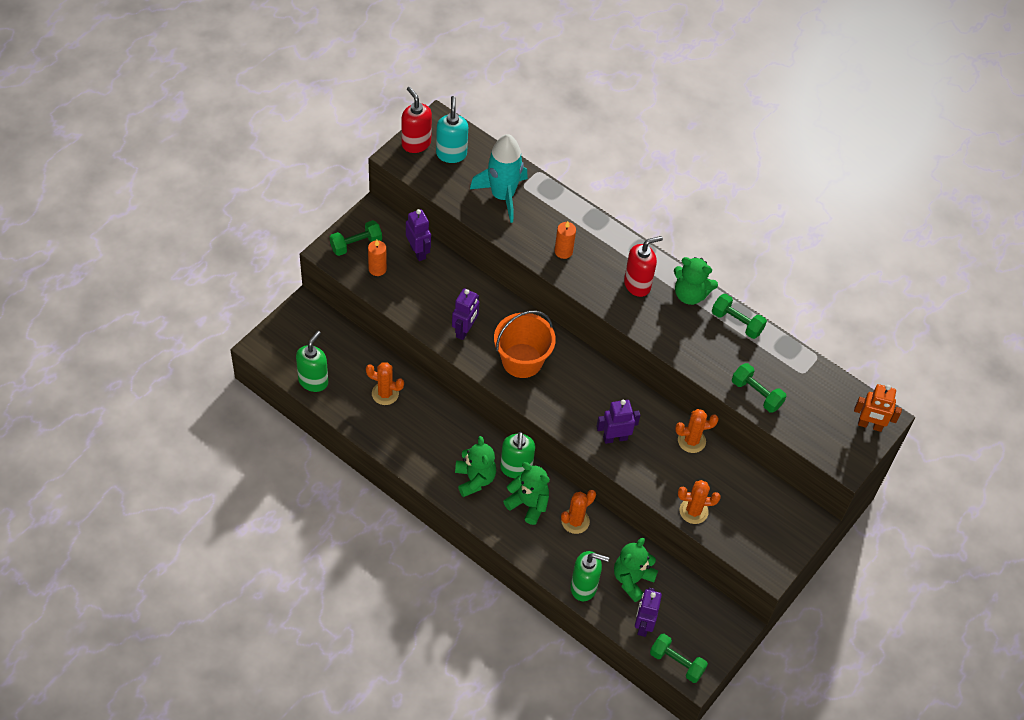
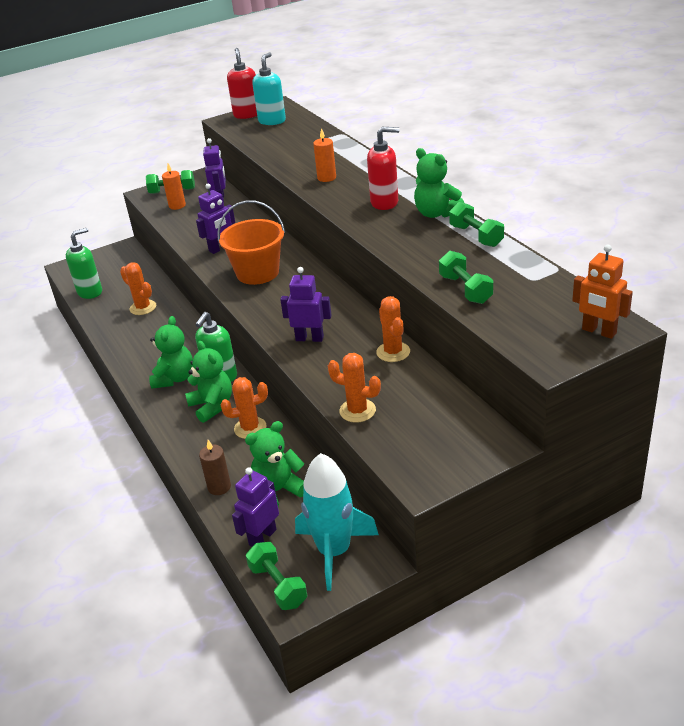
camera: 30 degrees right, 20 degrees down
turquoise rocket [470,134,528,223] -> turquoise rocket moved to [295,453,379,591]
green soap dispenser [570,551,609,601] -> brown candle [199,440,231,495]
orange cactus [675,409,719,453] -> orange cactus turned 60 degrees clockwise [376,296,410,362]

